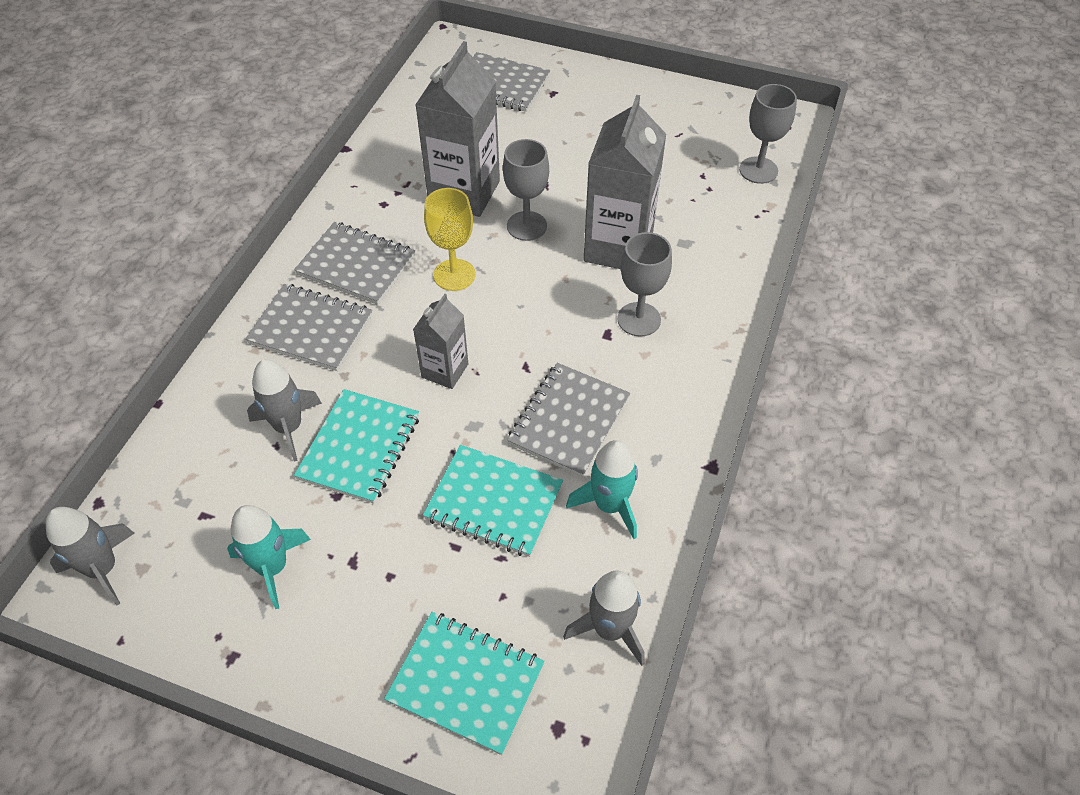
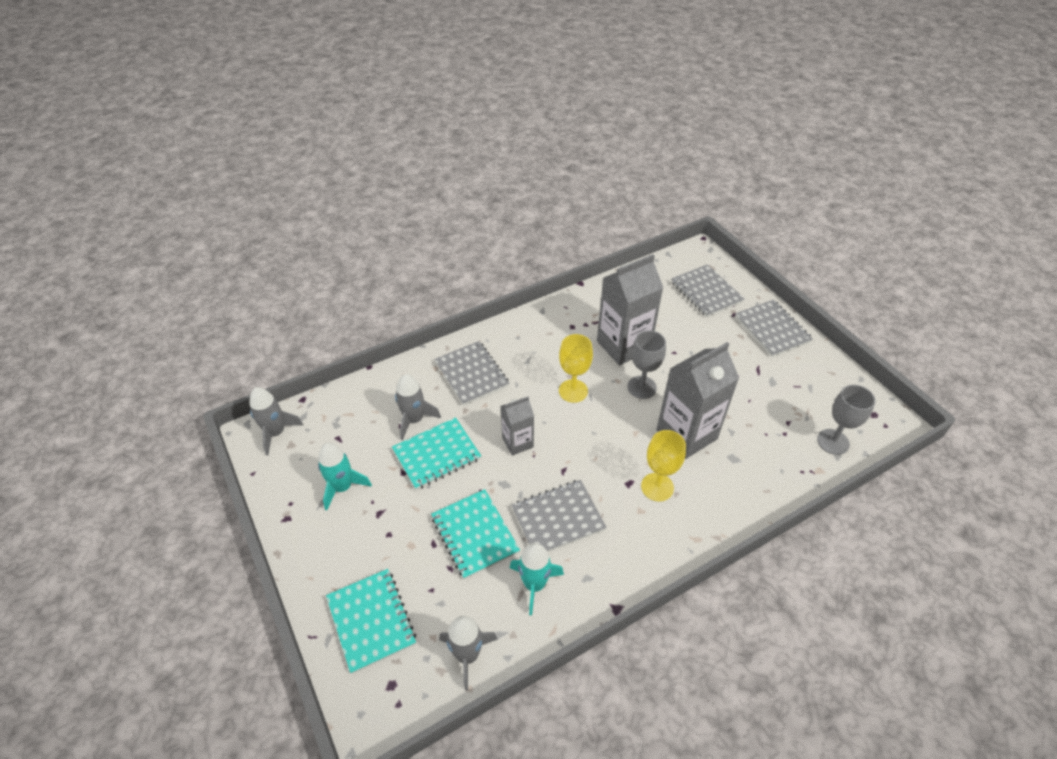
camera: 40 degrees right, 5 degrees down
grey notebook [294,222,415,305] -> grey notebook moved to [735,300,813,357]
grey goblet [617,232,672,337] -> yellow goblet [641,430,686,501]

